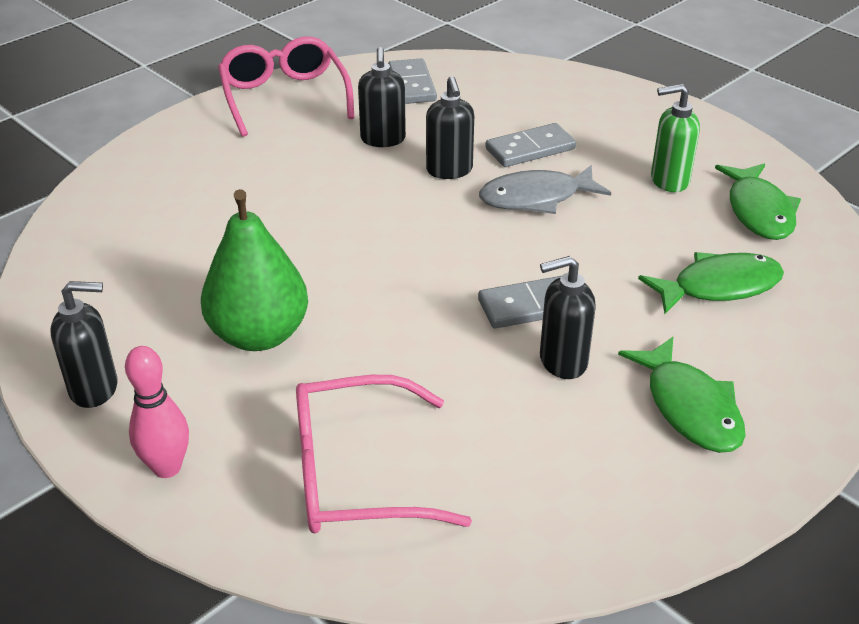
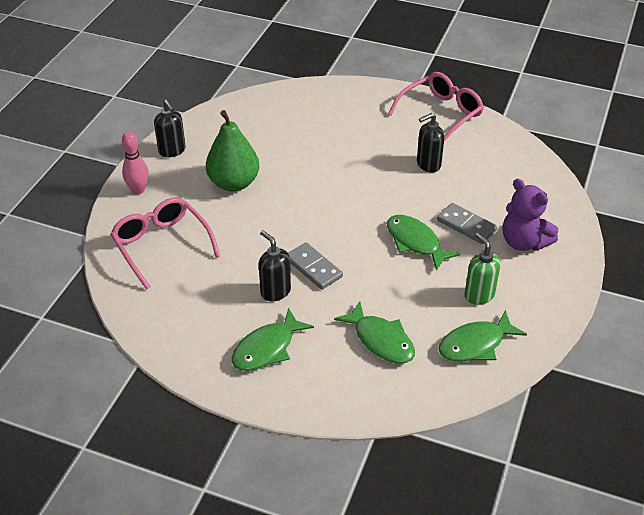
camera: 65 degrees right, 5 degrees up
grey domino [388,58,437,104] -> none
black soap dispenser [426,76,474,179] -> none
grey fish [479,165,611,214] -> green fish [387,215,460,271]
none -> purple teddy bear [503,179,558,251]

